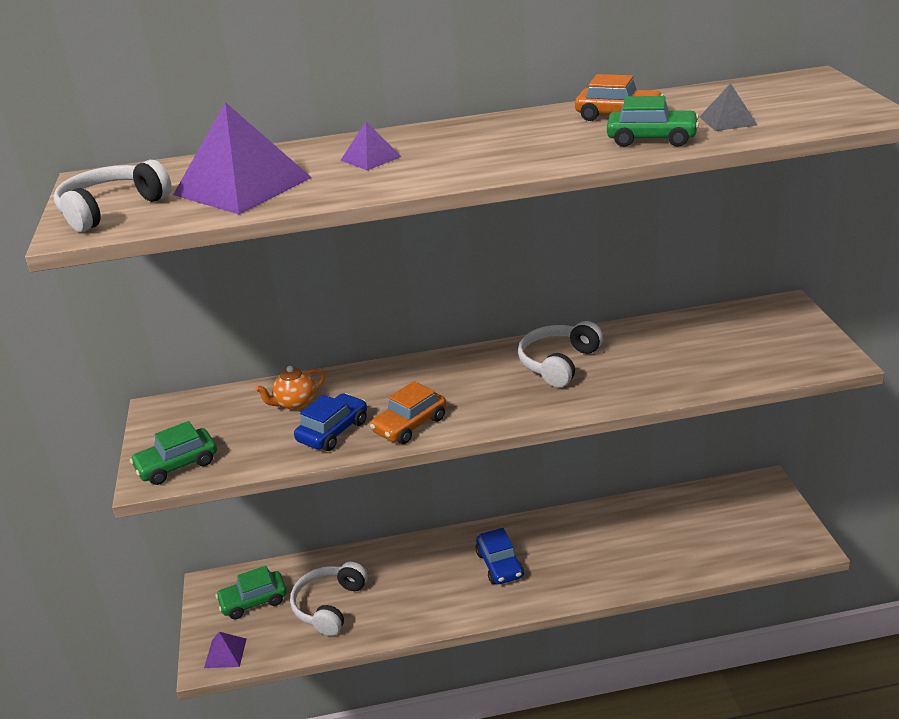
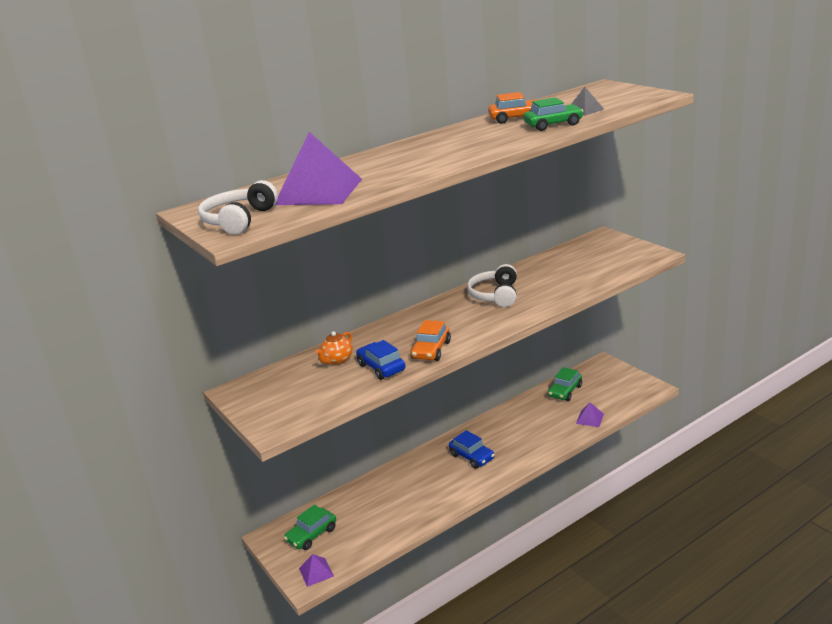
camera: 25 degrees left, 5 degrees down
green car [130,421,217,485] -> green car moved to [548,367,582,401]
white headphones [290,562,368,636] -> none
blue car [294,393,367,451] -> blue car turned 45 degrees counterclockwise [356,340,406,380]
purple pyramid [340,122,401,170] -> purple pyramid moved to [576,402,604,427]

